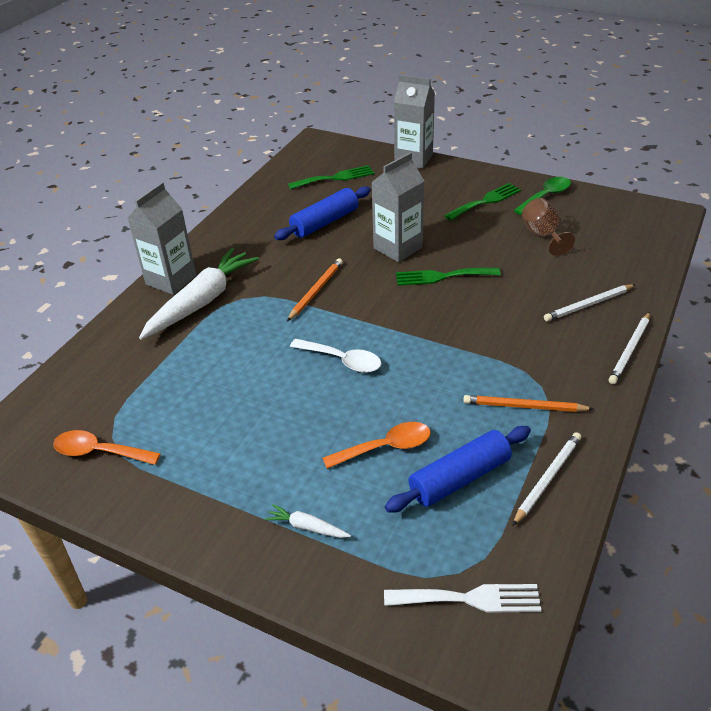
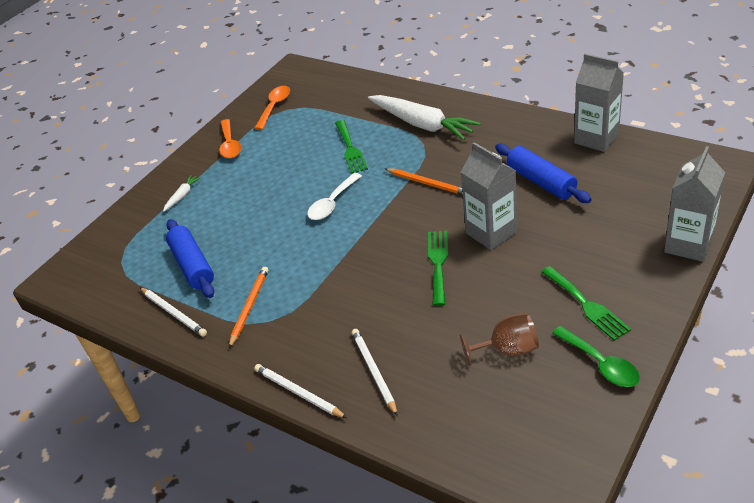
camera: 100 degrees right, 0 degrees up
grey carton [127,182,196,295] -> grey carton moved to [574,54,624,152]
green fork [288,165,374,190] -> green fork moved to [335,120,368,174]
orange spoon [323,422,431,469] -> orange spoon moved to [219,119,241,159]
white fork [384,584,541,612] -> none

